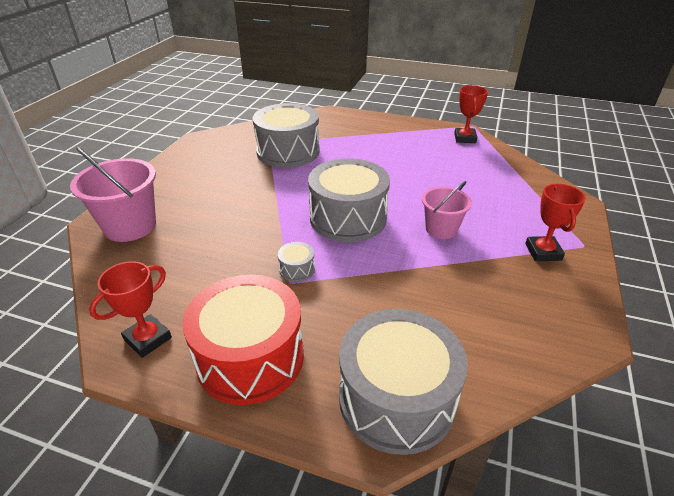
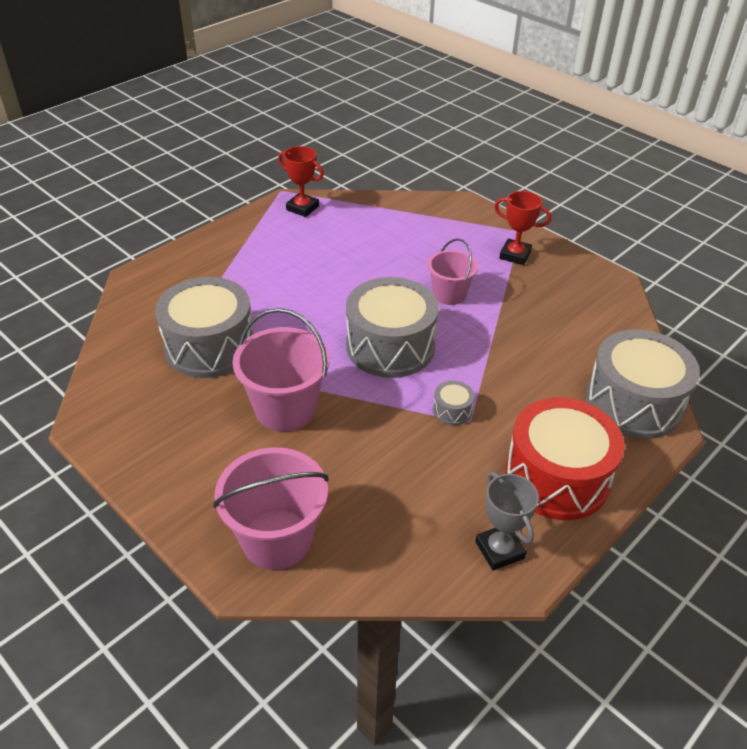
camera: 65 degrees left, 5 degrees up
red trophy [89,261,172,358] -> grey trophy [475,471,539,570]
none -> pink bucket [233,308,329,431]

